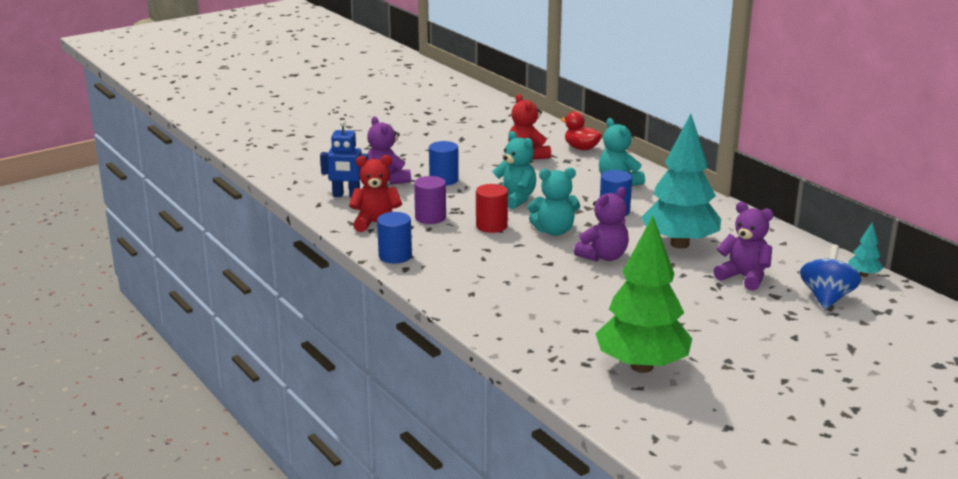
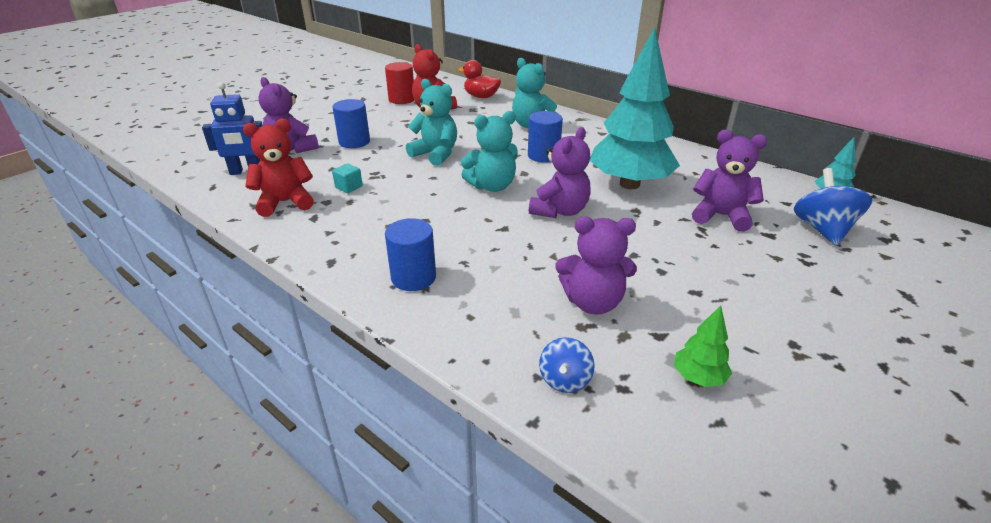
camera: 15 degrees left, 10 degrees up
blue cylinder [377,212,412,264] -> blue cylinder moved to [385,218,436,291]
purple cylinder [414,176,446,224] -> turquoise cube [332,163,363,193]
red cylinder [476,184,508,233] -> red cylinder moved to [385,62,414,104]
green tree [595,216,692,373] -> green tree [674,306,732,387], size x0.41
none -> blue spinning top [539,337,594,393]
none -> purple teddy bear [555,217,637,315]

